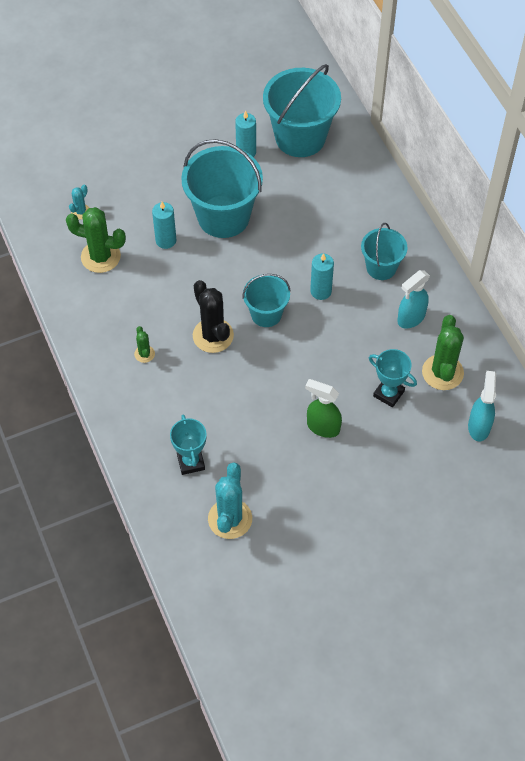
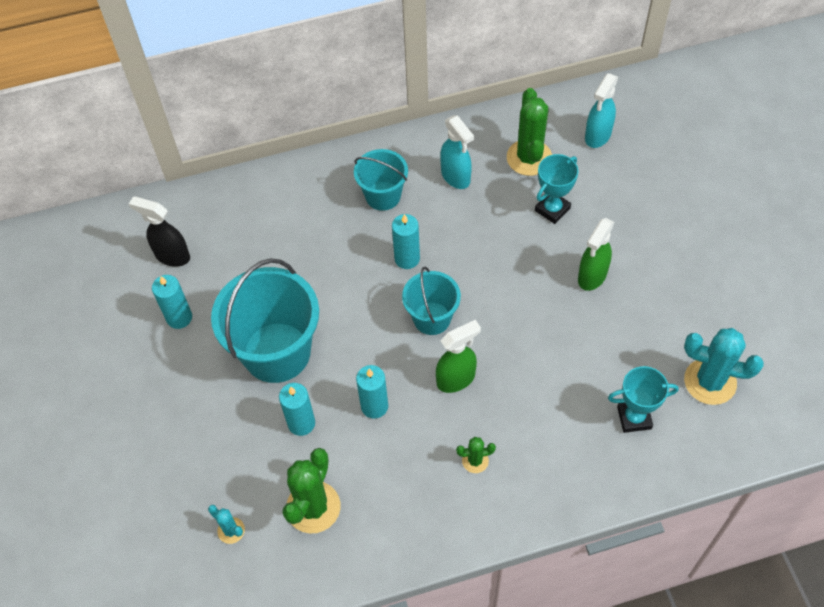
camera: 80 degrees left, 0 degrees up
black cactus [193,280,234,353] -> green spray bottle [436,320,481,393]
turquoise bucket [263,64,341,157] -> black spray bottle [129,196,190,267]
green cactus [422,315,464,390] -> green cactus turned 75 degrees clockwise [507,88,552,176]
turquoise spray bottle [468,371,496,441] -> turquoise spray bottle turned 75 degrees counterclockwise [585,74,618,148]
none -> turquoise candle [356,365,388,419]

